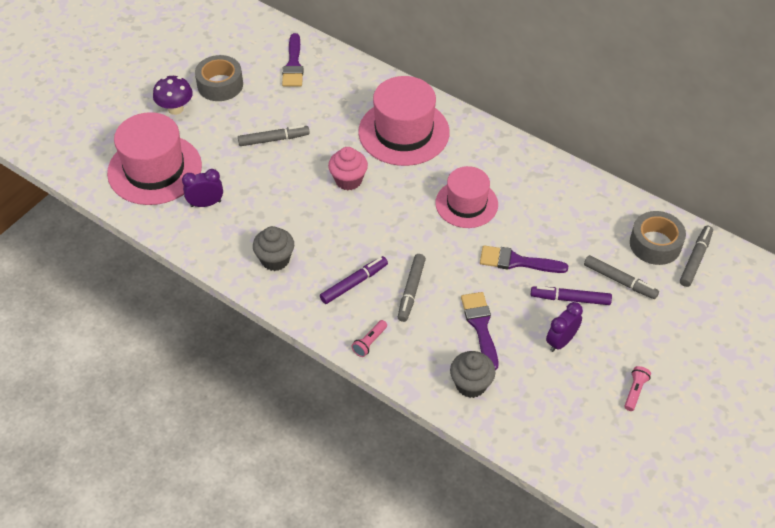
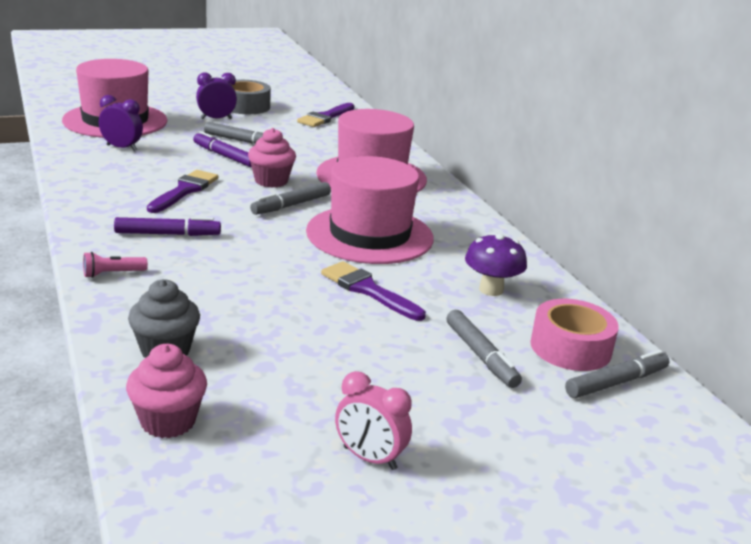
camera: 30 degrees right, 25 degrees down
purple mushroom [153,76,193,115] -> purple mushroom moved to [465,233,527,296]
grey cupcake [253,226,294,271] -> none
grey marker [398,254,426,322] -> grey marker moved to [250,182,331,215]
pink hat [435,166,498,228] -> pink hat [306,156,434,264], size x1.53
purple brush [461,292,498,370] -> purple brush moved to [147,170,218,213]
purple marker [531,286,612,305] -> purple marker moved to [193,131,252,168]
purple clock [546,302,583,352] -> purple clock moved to [196,72,237,119]
pink flashlight [624,366,651,411] -> pink clock [335,371,412,470]
grey tape [630,211,686,265] -> pink tape [530,299,619,371]
none -> pink cupcake [126,344,207,438]

